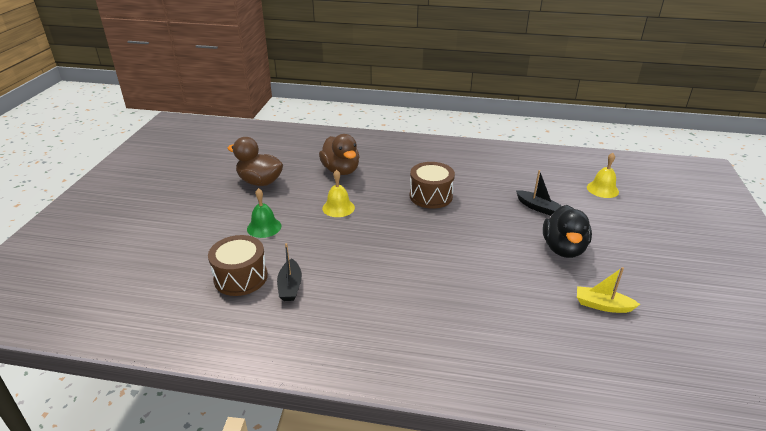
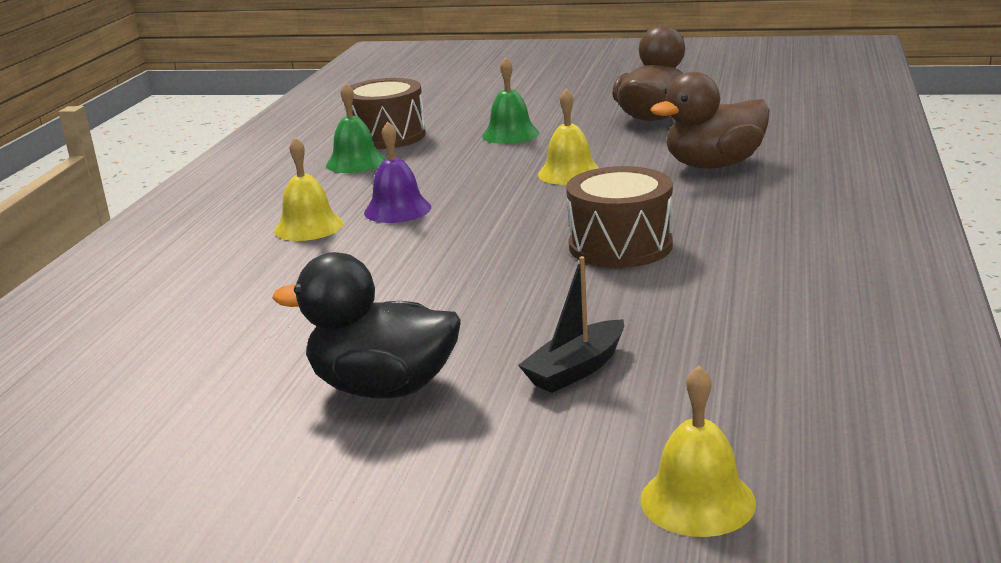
camera: 95 degrees right, 10 degrees down
black boat [277,243,302,301] -> green bell [326,83,385,173]
yellow boat [577,267,640,313] -> none
none -> yellow bell [274,137,343,241]
none -> purple bell [364,121,431,223]

